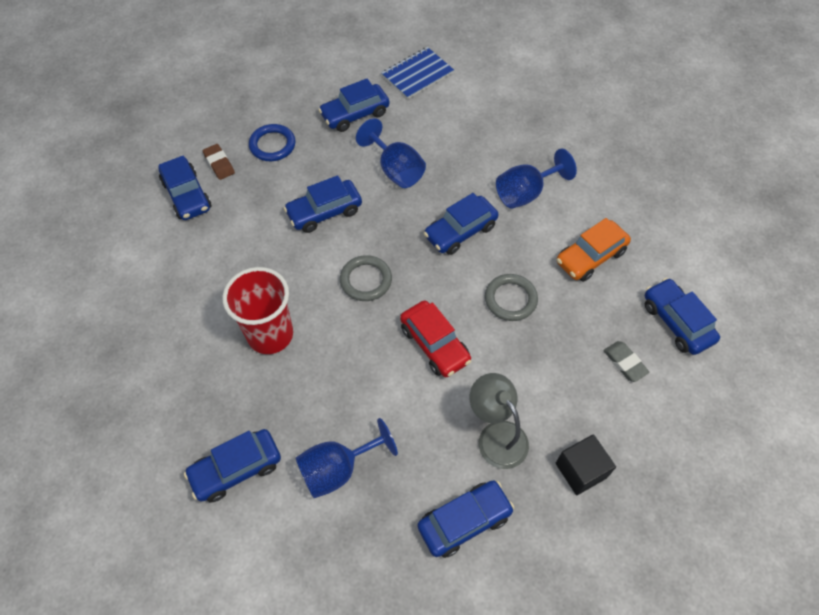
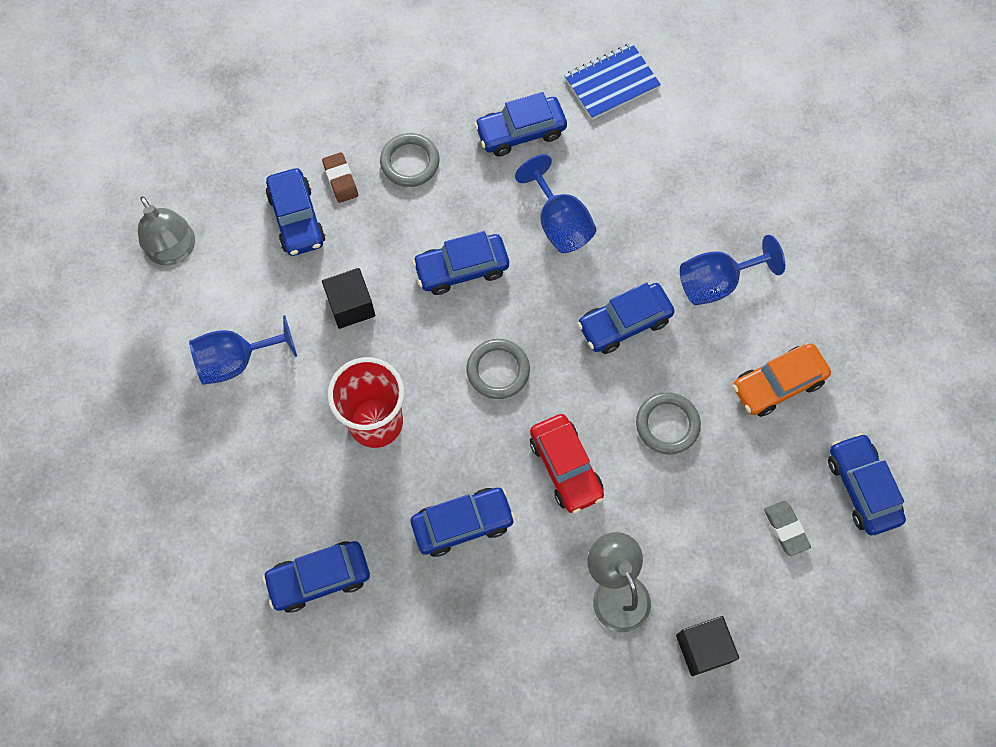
camera: 10 degrees right, 10 degrees up
blue ring [249,124,296,161] -> grey ring [380,133,439,187]
blue goblet [296,418,398,498] -> blue goblet moved to [189,315,297,385]
blue car [417,480,515,558] -> blue car moved to [411,488,515,557]
none -> grey lamp [138,196,195,266]
none -> black cube [322,268,375,329]

